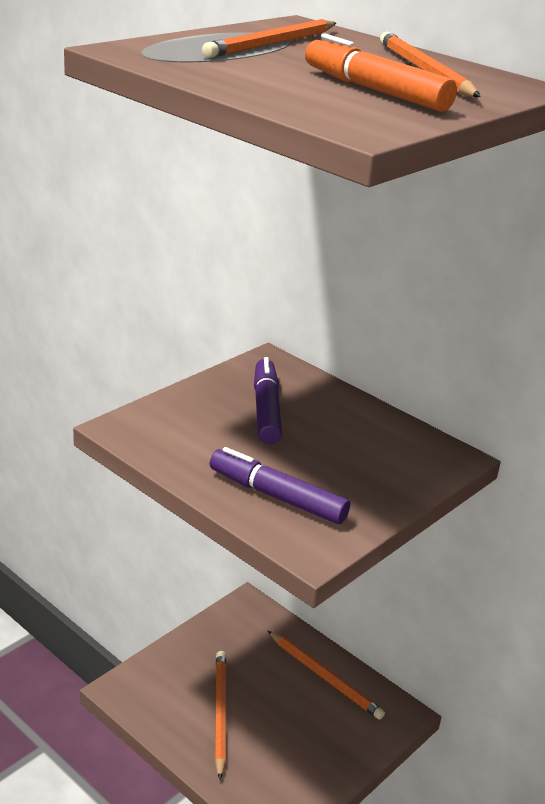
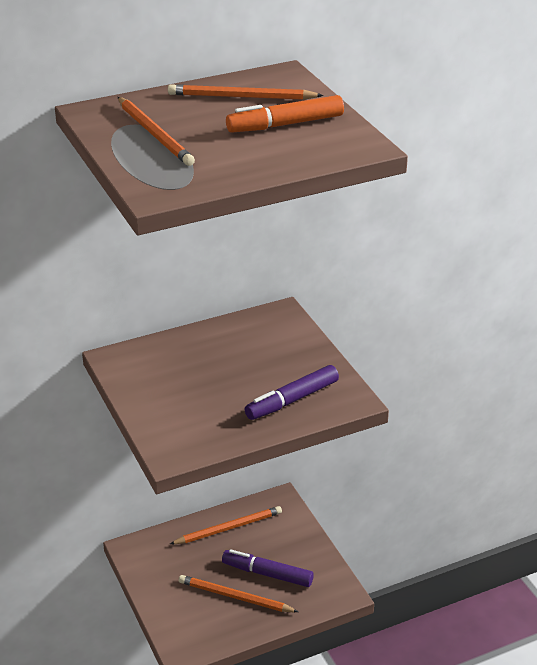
camera: 65 degrees left, 5 degrees up
purple marker [254,357,282,445] -> purple marker moved to [222,549,314,587]

